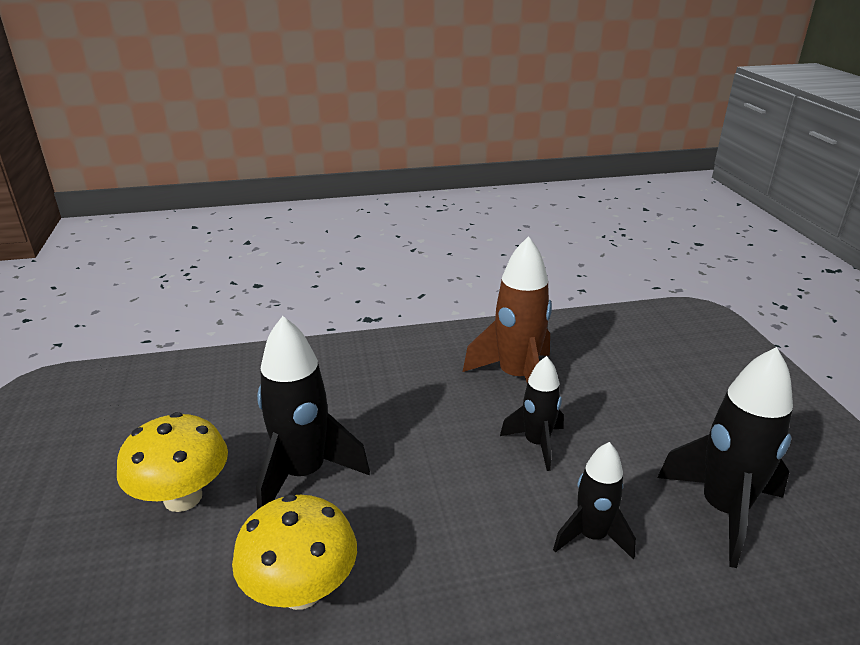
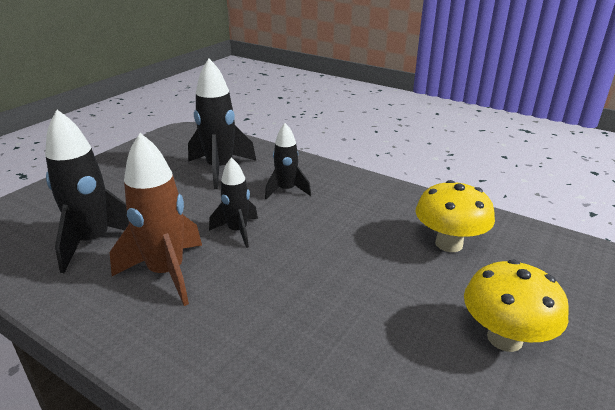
camera: 135 degrees left, 0 degrees up
black rocket [256,316,370,510] -> black rocket moved to [45,110,129,273]

